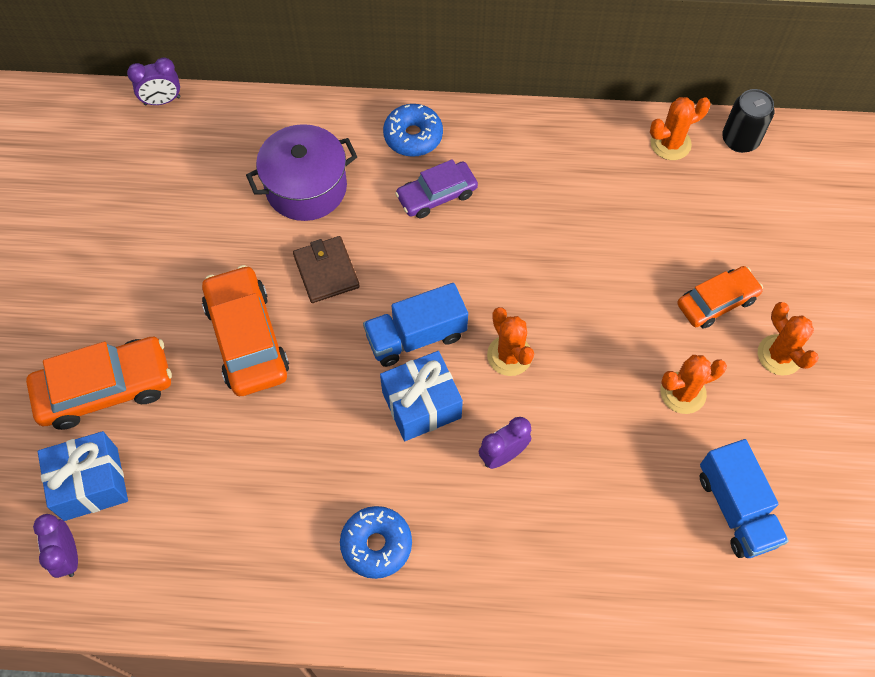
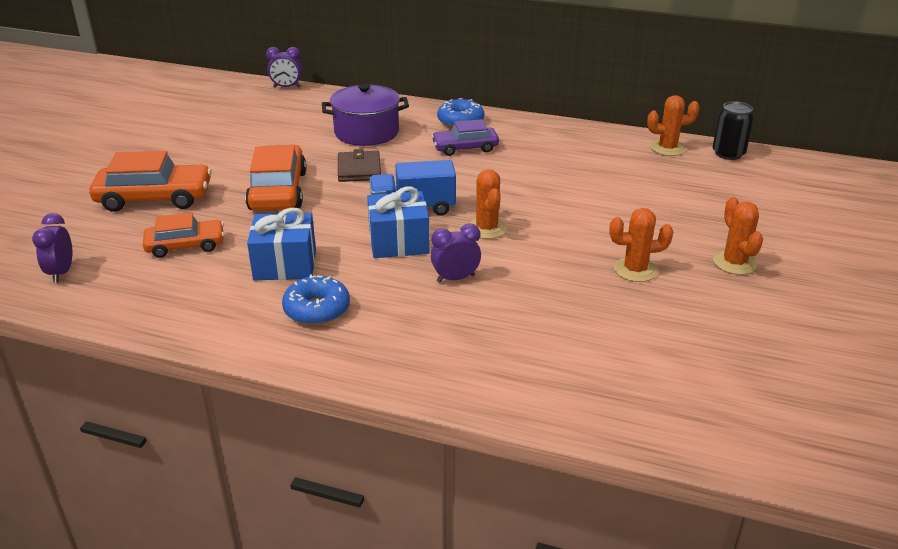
camera: 15 degrees right, 30 degrees down
blue gift [38,431,128,521] -> blue gift moved to [247,208,316,280]
orange car [678,266,763,329] -> orange car moved to [143,213,224,258]
blue truck [700,439,789,558] -> none

